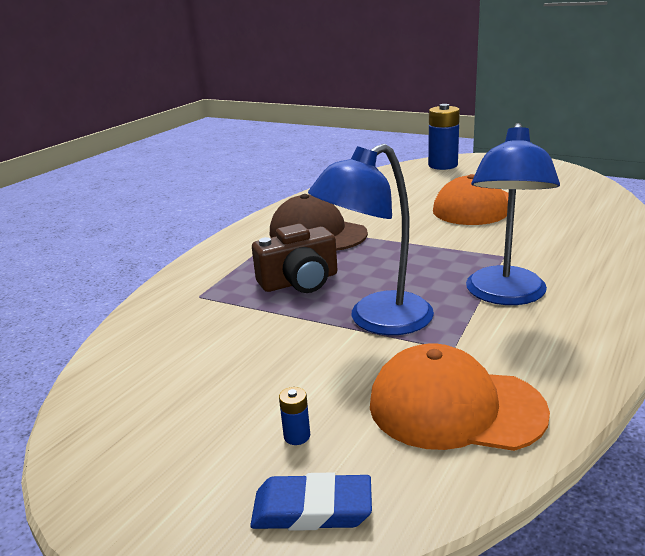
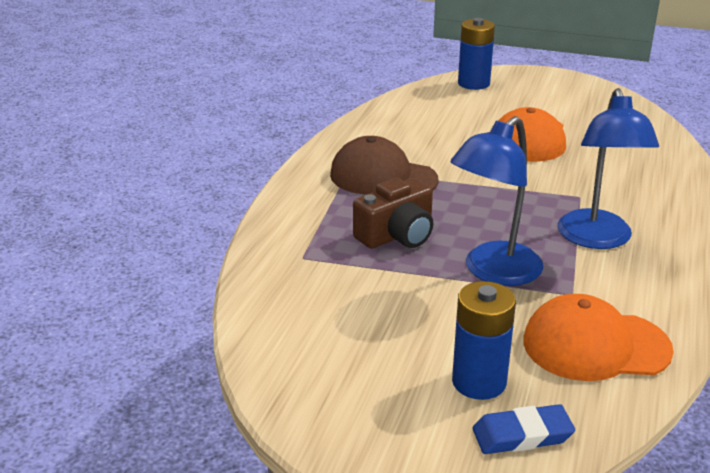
camera: 15 degrees left, 5 degrees up
blue battery [279,387,310,445] -> blue battery [452,281,516,400], size x2.39

